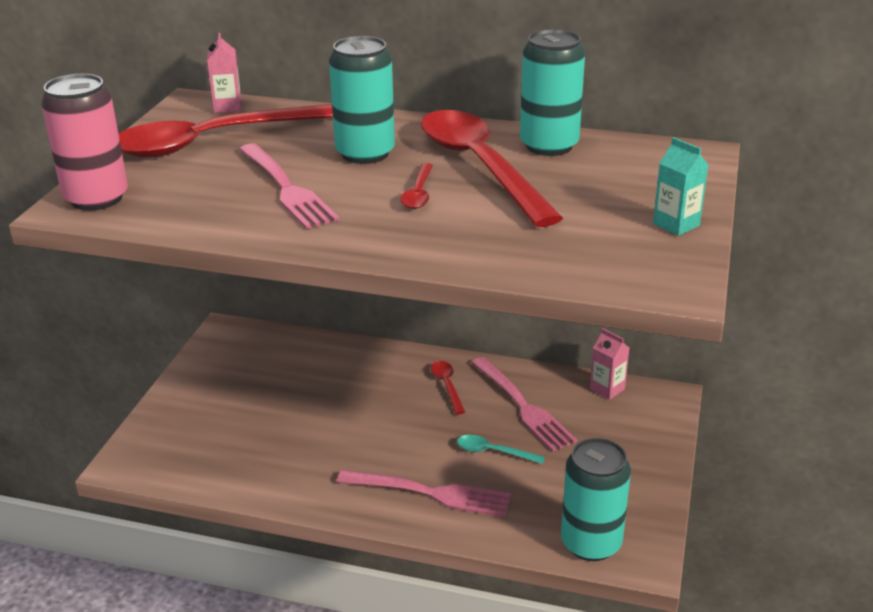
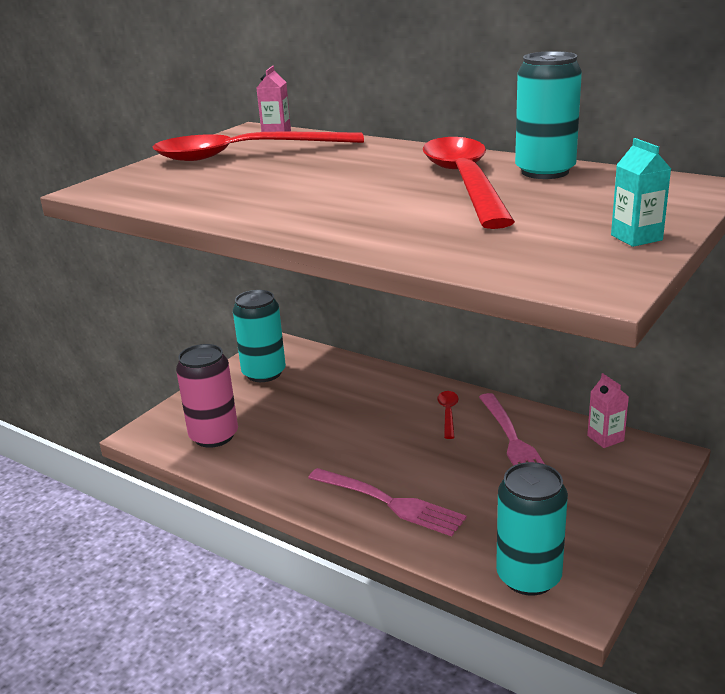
camera: 20 degrees right, 5 degrees down
pink can [41,74,128,211] -> pink can moved to [176,344,238,448]
pink fork [239,143,339,229] -> none
turquoise can [329,36,395,164] -> turquoise can moved to [233,290,286,382]
red spoon [401,163,433,209] -> none
turquoise spoon [457,435,545,464] -> none

